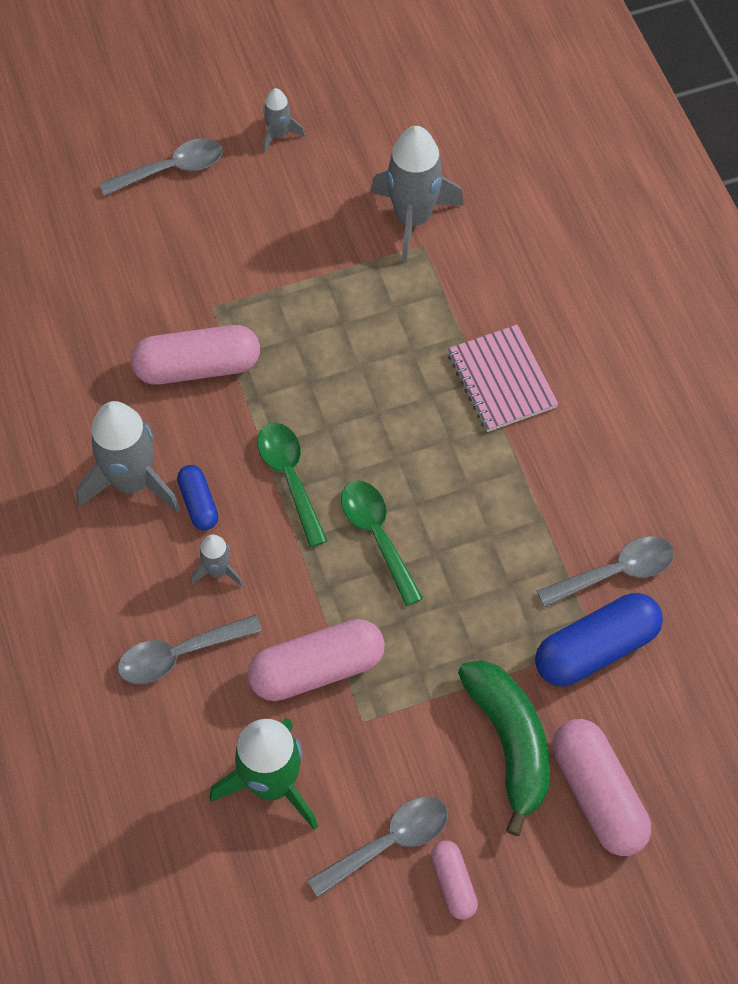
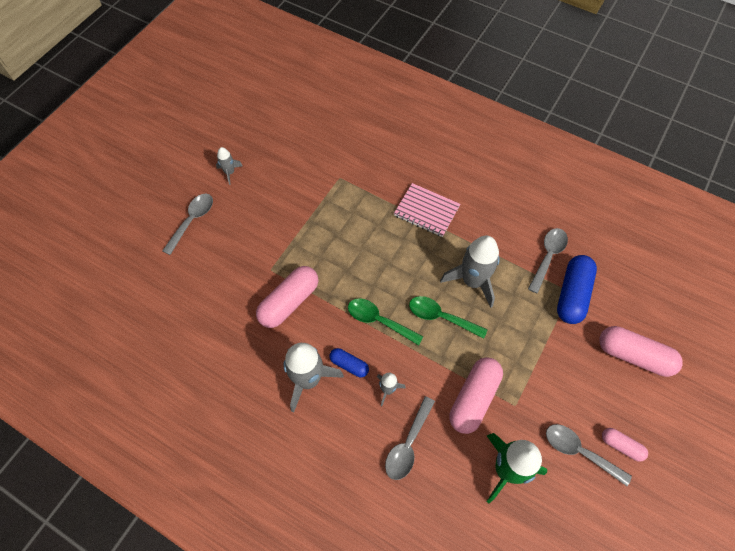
camera: 40 degrees left, 0 degrees up
grey spoon [307,796,448,897] -> grey spoon turned 75 degrees counterclockwise [546,424,632,486]
grey rocket [370,126,464,263] -> grey rocket moved to [440,235,500,308]
green banana [458,660,550,836] -> none

